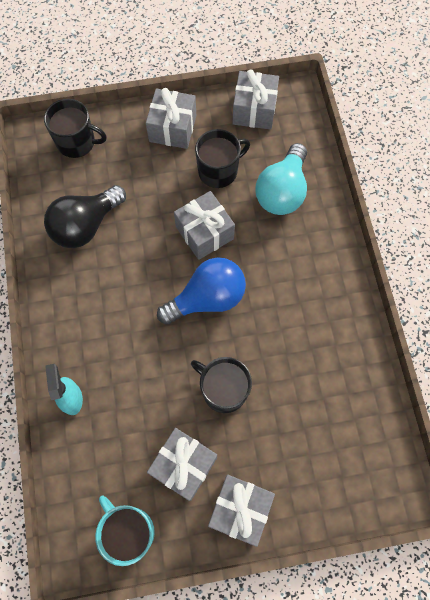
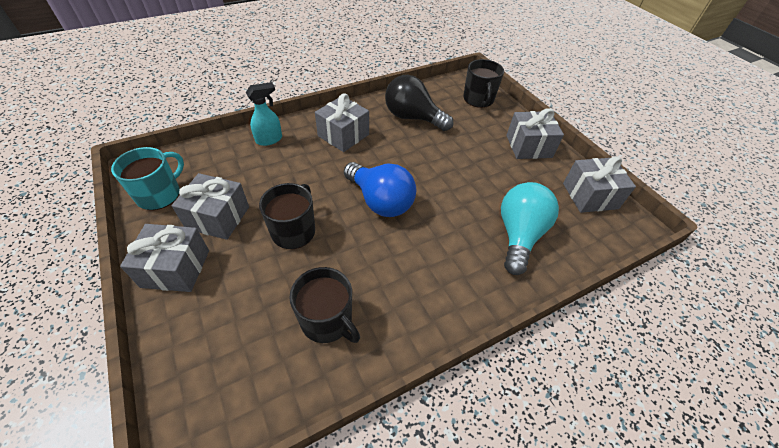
camera: 70 degrees right, 20 degrees down
grey gift [174,191,235,260] -> grey gift moved to [315,93,369,152]
black mug [195,129,250,188] -> black mug moved to [289,267,360,343]
turquoise light bulb [255,143,307,215] -> turquoise light bulb turned 105 degrees clockwise [501,182,559,275]

